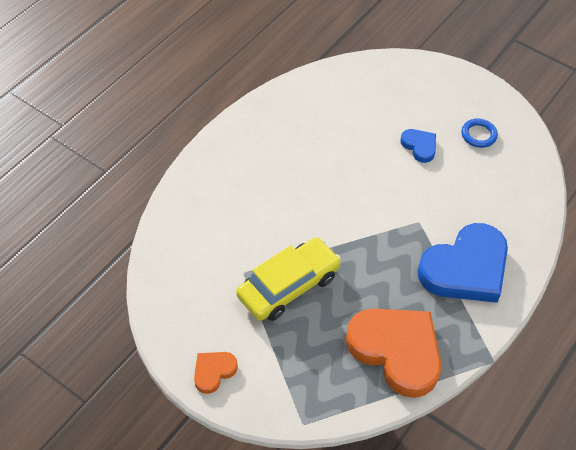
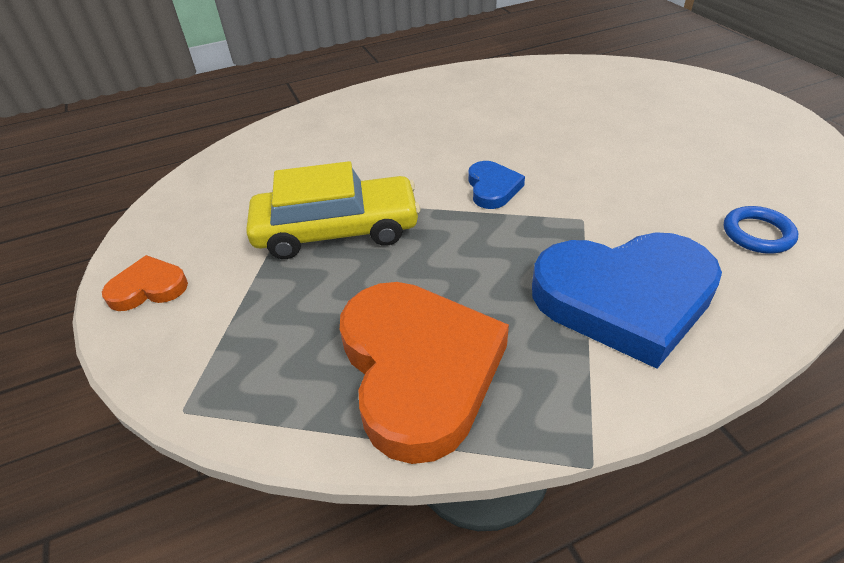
camera: 35 degrees right, 10 degrees down
blue heart [400,129,436,163] -> blue heart moved to [468,161,525,209]
blue ring [461,119,498,148] -> blue ring moved to [724,206,798,253]

